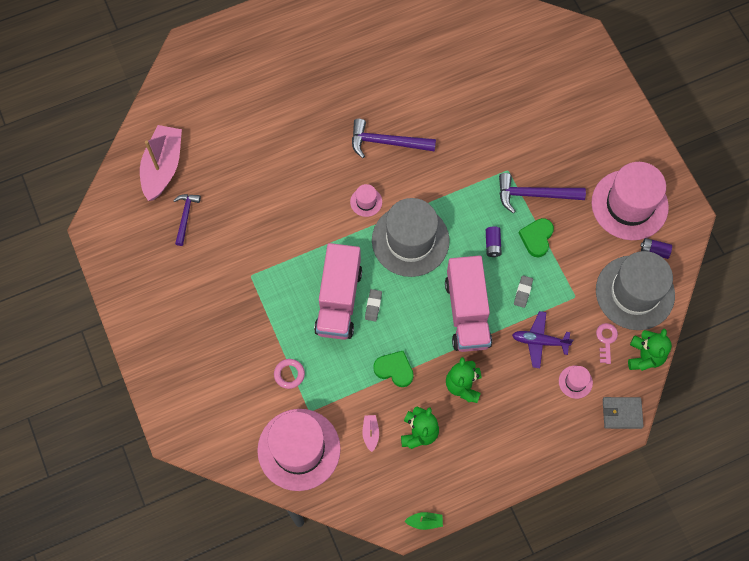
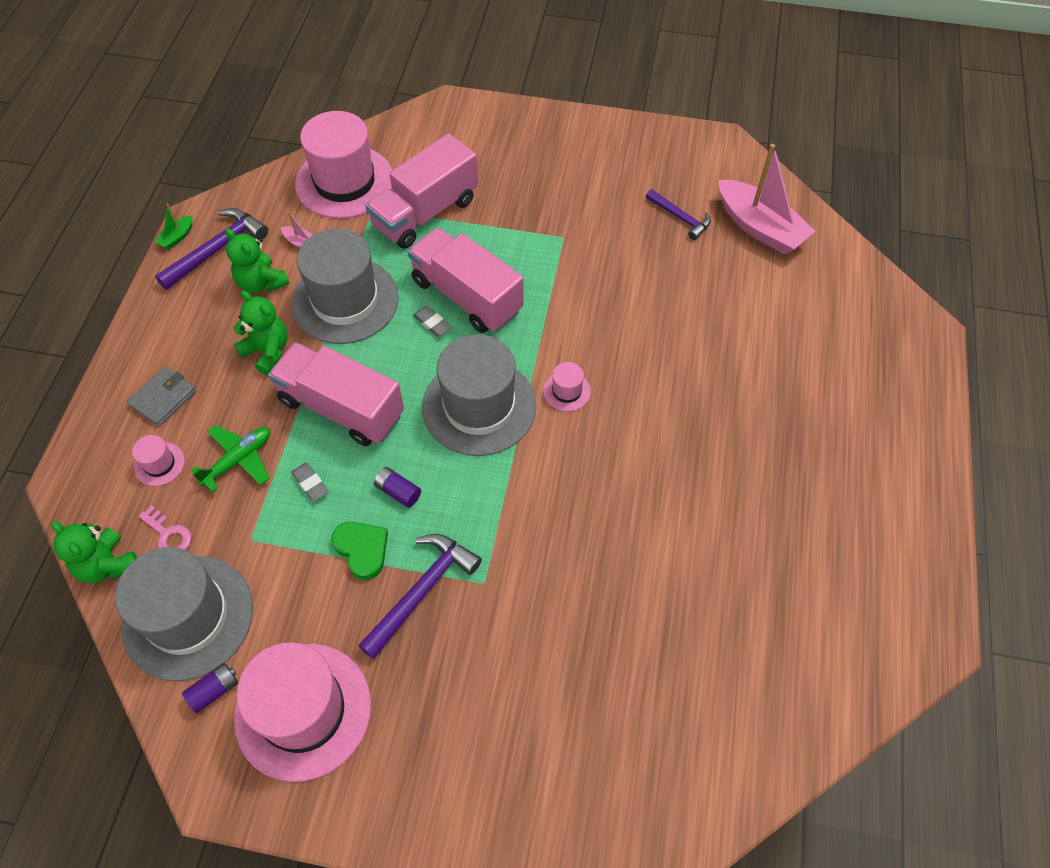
camera: 125 degrees right, 10 degrees down
pink ring [274,359,305,389] -> pink truck [365,133,478,249]
purple hammer [352,119,436,158] -> purple hammer moved to [155,208,268,290]
green heart [373,351,414,387] -> grey hat [291,229,399,344]
purple plane [512,311,574,368] -> green plane [191,425,270,492]
grey wallet [603,397,644,429] -> grey wallet moved to [127,367,197,427]

